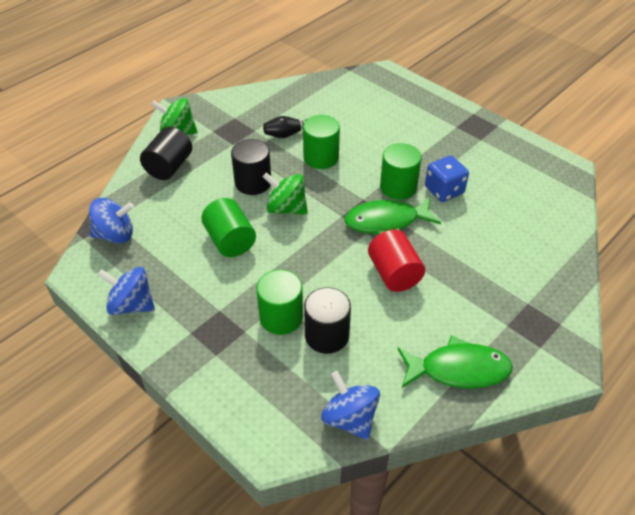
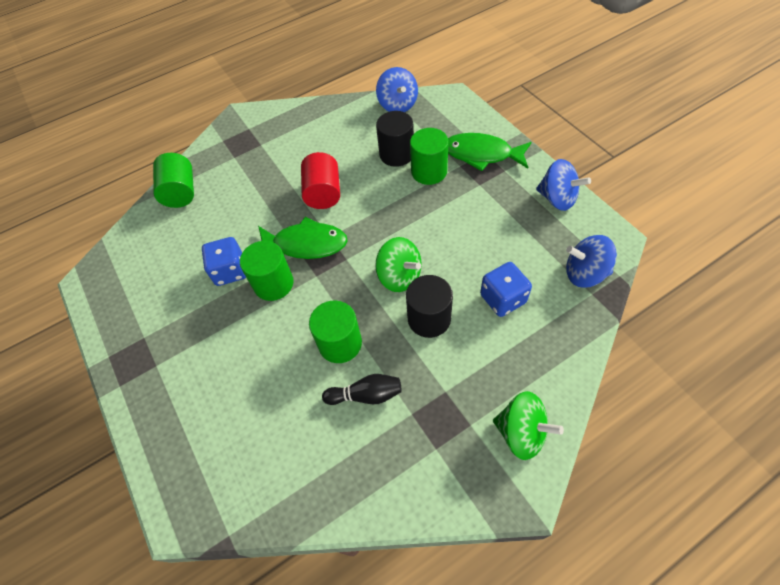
camera: 160 degrees left, 10 degrees up
black cylinder [140,127,192,180] -> none
green cylinder [201,198,256,257] -> green cylinder moved to [153,153,194,208]
green fish [398,336,513,389] -> green fish moved to [448,133,532,171]
none -> blue dice [480,262,532,317]

